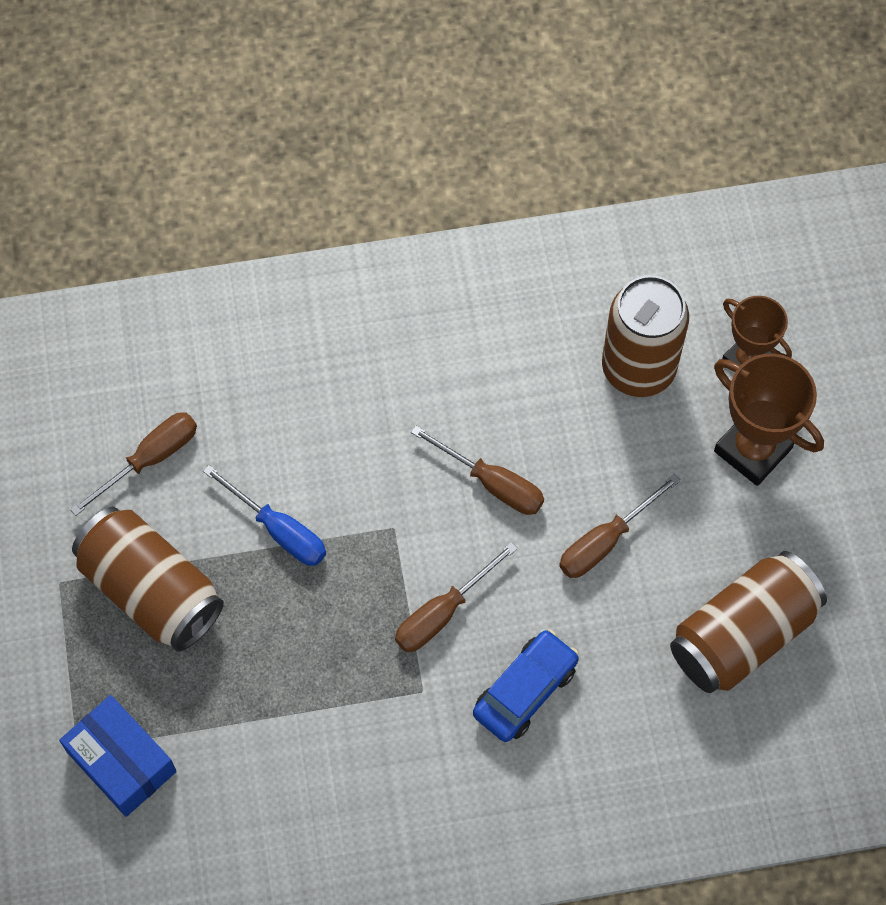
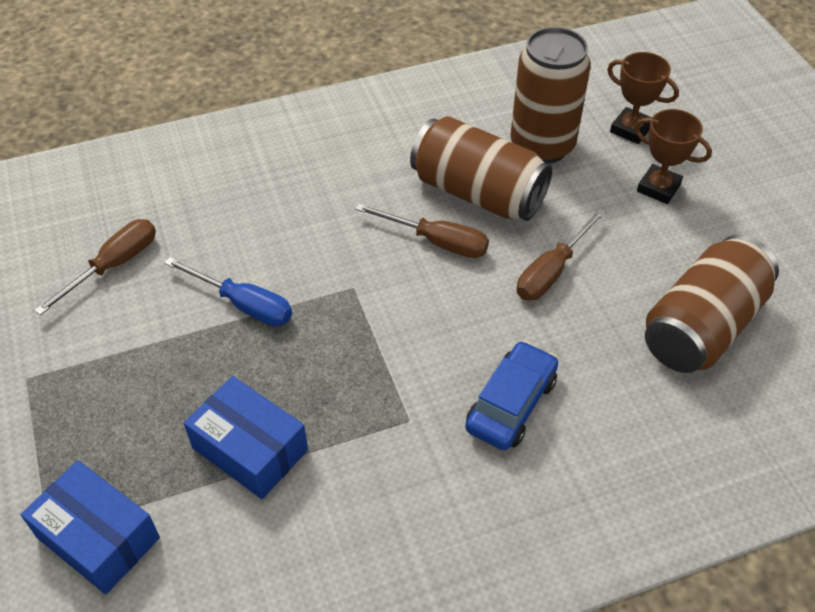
camera: 10 degrees left, 15 degrees down
brown can [72,507,224,652] -> brown can moved to [410,116,552,221]
brown screwdriver [395,542,518,652] -> none
brown trophy [714,354,824,486] -> brown trophy [634,109,712,204], size x0.67
none -> blue box [184,376,308,499]

